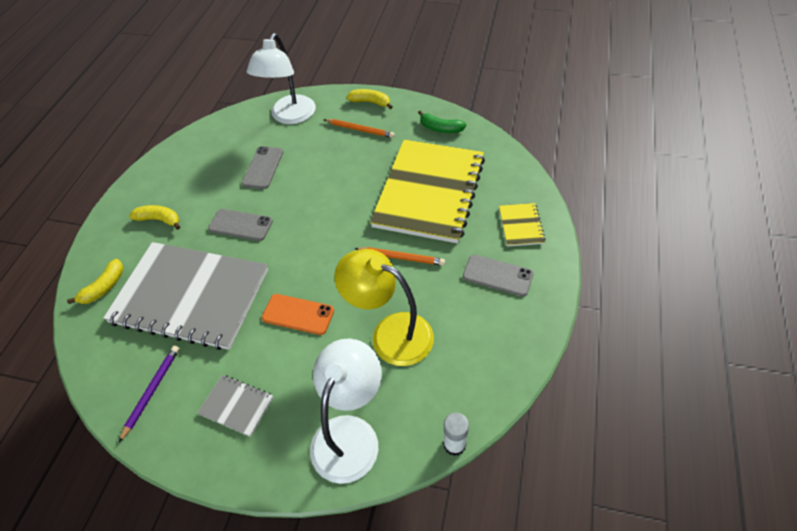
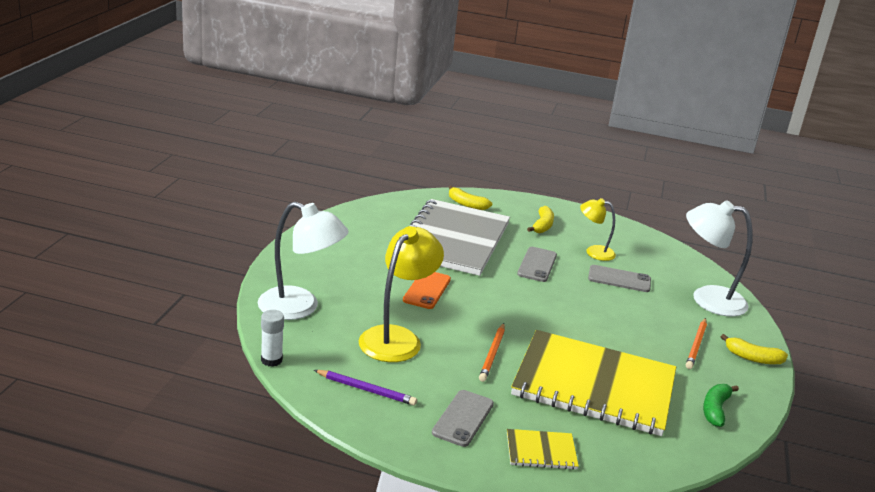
camera: 85 degrees right, 25 degrees down
purple pencil [119,346,179,442] -> purple pencil moved to [314,370,417,406]
grey notebook [197,375,274,437] -> none
yellow banana [346,89,392,109] -> yellow banana turned 90 degrees clockwise [721,334,788,364]
none -> yellow lamp [580,198,616,261]

